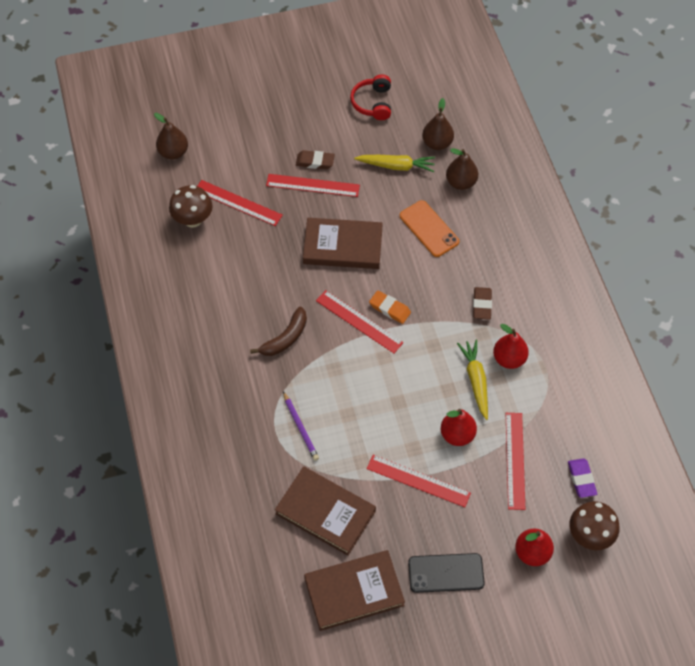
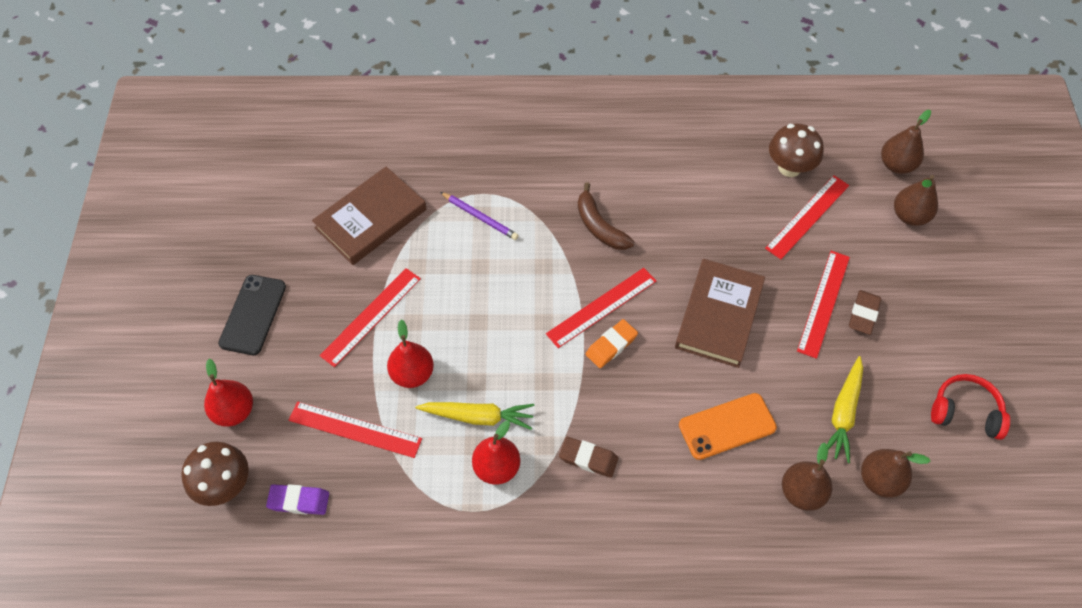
camera: 105 degrees right, 0 degrees up
purple pencil [283,391,319,461] -> purple pencil turned 135 degrees counterclockwise [440,192,519,240]
brown book [304,550,405,631] -> none
none -> brown pear [894,175,938,226]

